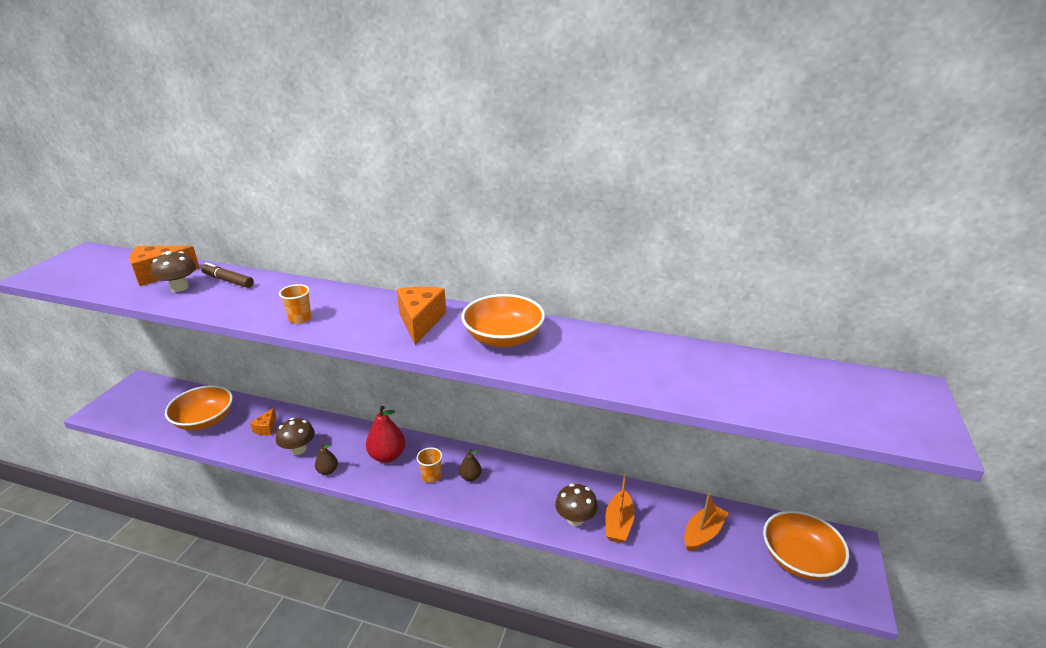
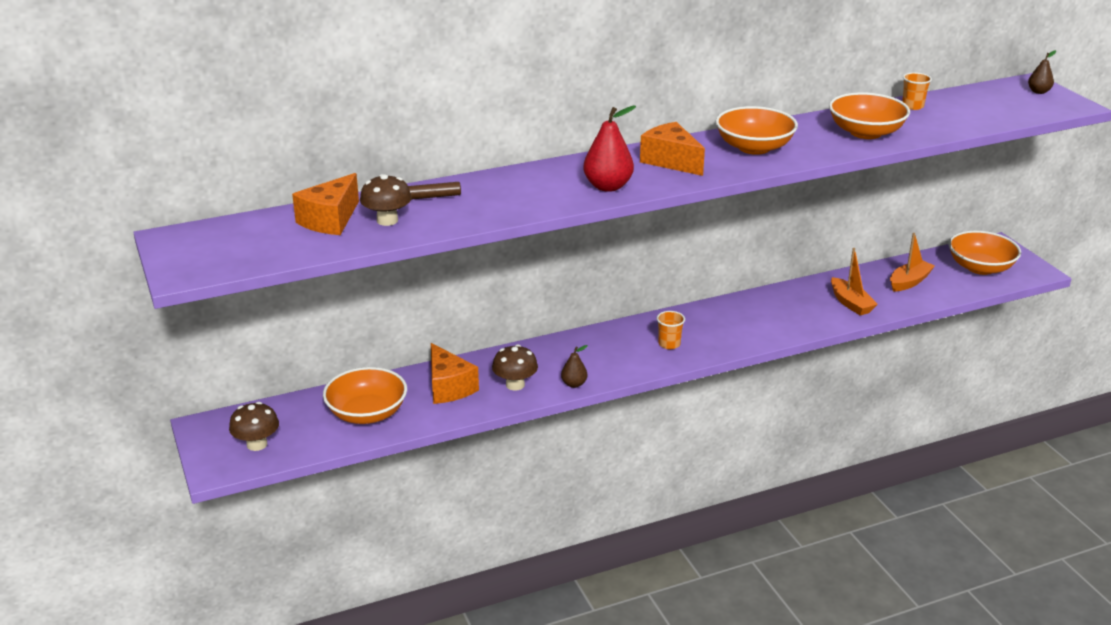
camera: 40 degrees left, 0 degrees up
orange cheese [250,408,276,435] -> orange cheese [431,343,479,404], size x1.81
orange cup [279,284,312,324] -> orange cup moved to [902,72,932,110]
red pear [366,406,406,463] -> red pear moved to [583,105,636,192]
brown pear [459,449,482,481] -> brown pear moved to [1028,50,1056,94]
brown mushroom [555,484,598,526] -> brown mushroom moved to [229,402,279,451]
orange boat [684,493,728,551] -> orange boat turned 45 degrees clockwise [890,233,935,292]
none -> orange bowl [829,92,910,139]

